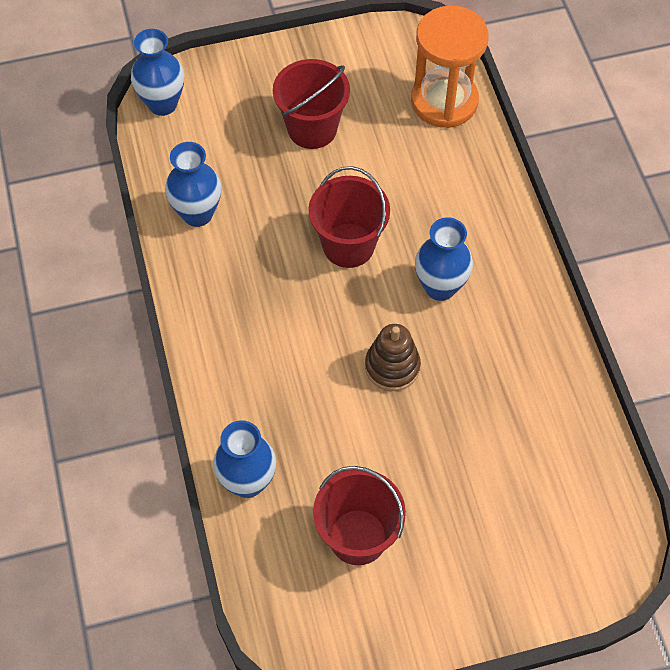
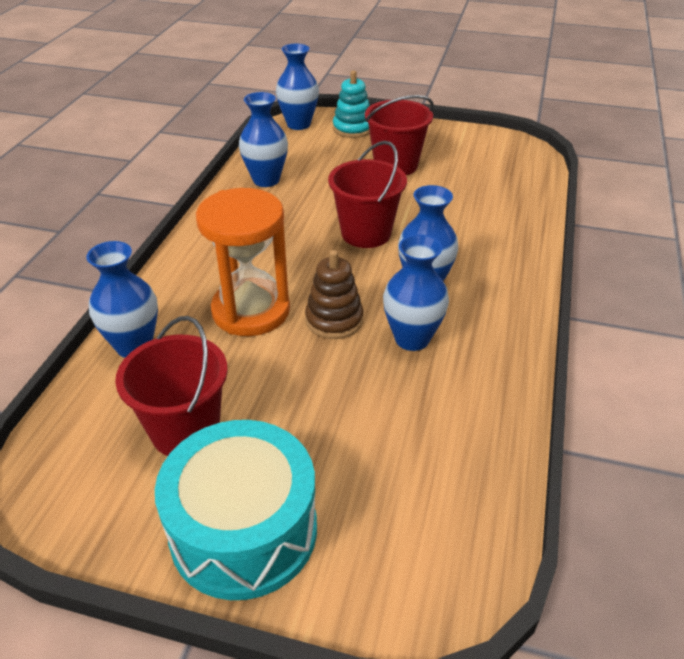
camera: 30 degrees right, 20 degrees down
orange hourglass [411,6,489,128] -> orange hourglass moved to [196,188,290,336]
none -> turquoise drum [155,420,317,600]
none -> turquoise stacking toy [333,71,370,138]
none -> blue vase [383,234,449,351]

